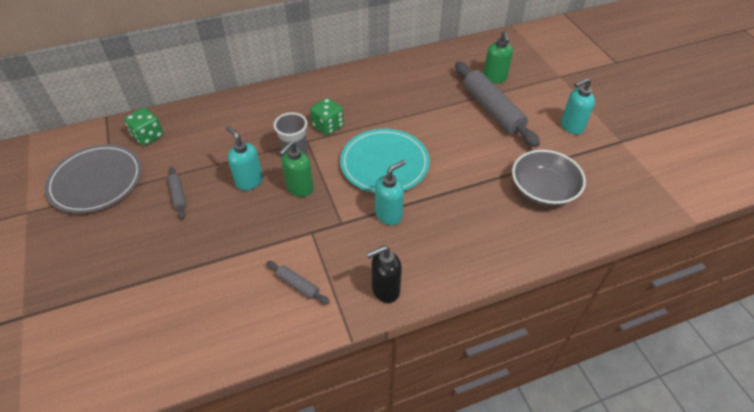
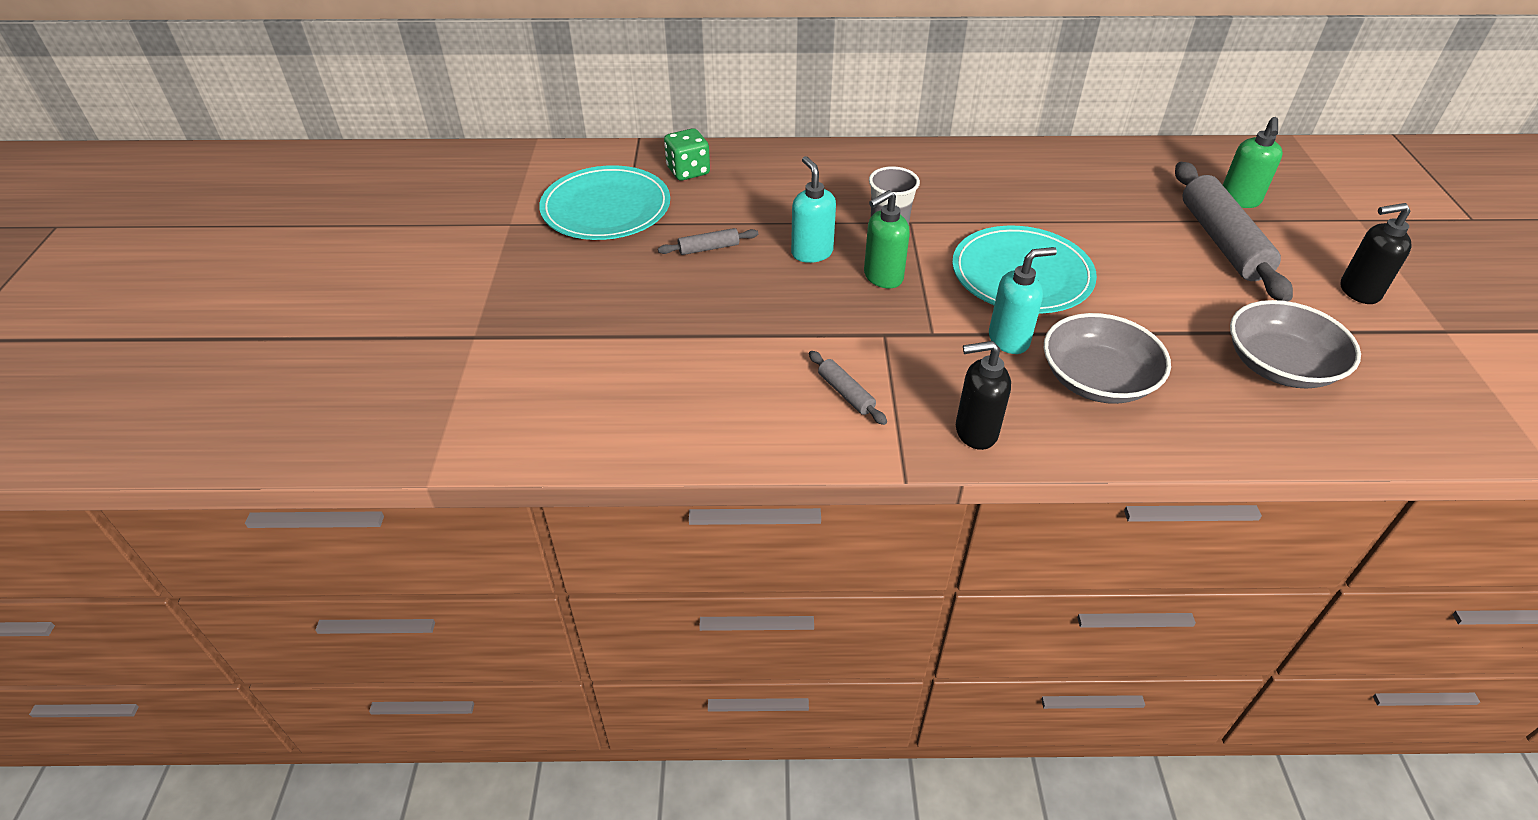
camera: 20 degrees right, 5 degrees down
grey plate [45,144,142,214] -> turquoise plate [539,165,670,240]
grey rolling pin [168,167,186,219] -> grey rolling pin turned 75 degrees clockwise [658,228,758,255]
green dice [310,98,344,135] -> none
turquoise soap dispenser [561,78,595,134] -> black soap dispenser [1341,203,1412,304]
none -> grey bowl [1044,313,1171,404]

